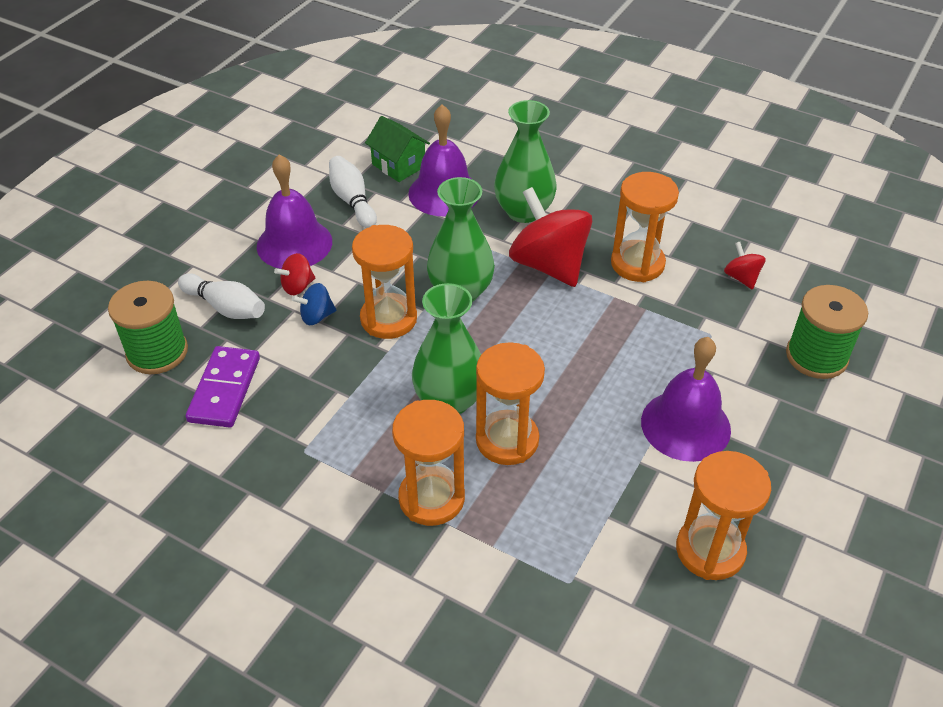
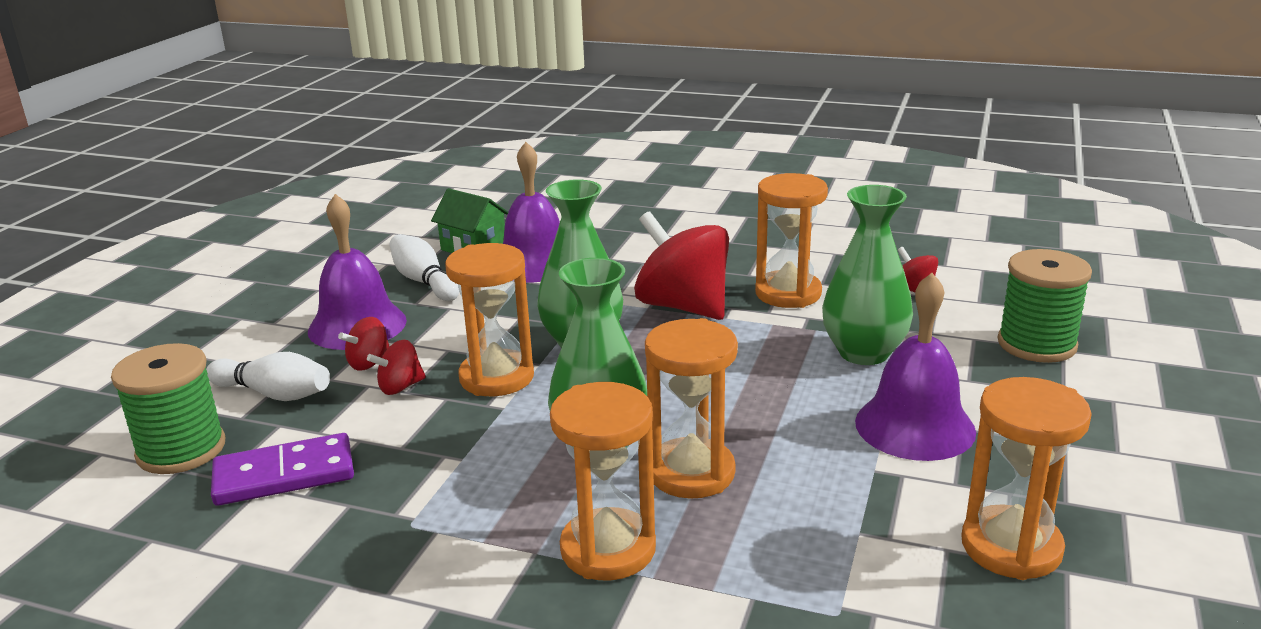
camera: 10 degrees left, 20 degrees down
purple domino [186,346,260,428] -> purple domino turned 75 degrees clockwise [211,433,354,506]
blue spinning top [292,283,336,325] -> red spinning top [367,340,426,395]
green vase [494,100,557,223] -> green vase moved to [822,185,913,365]

